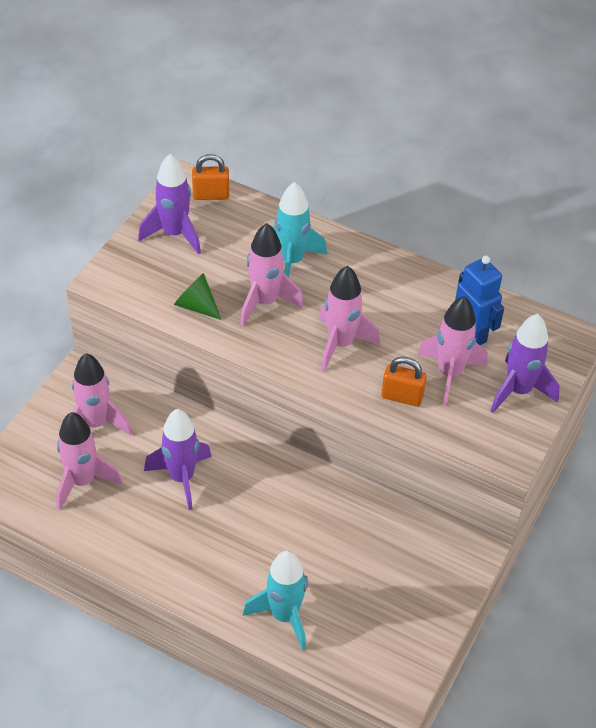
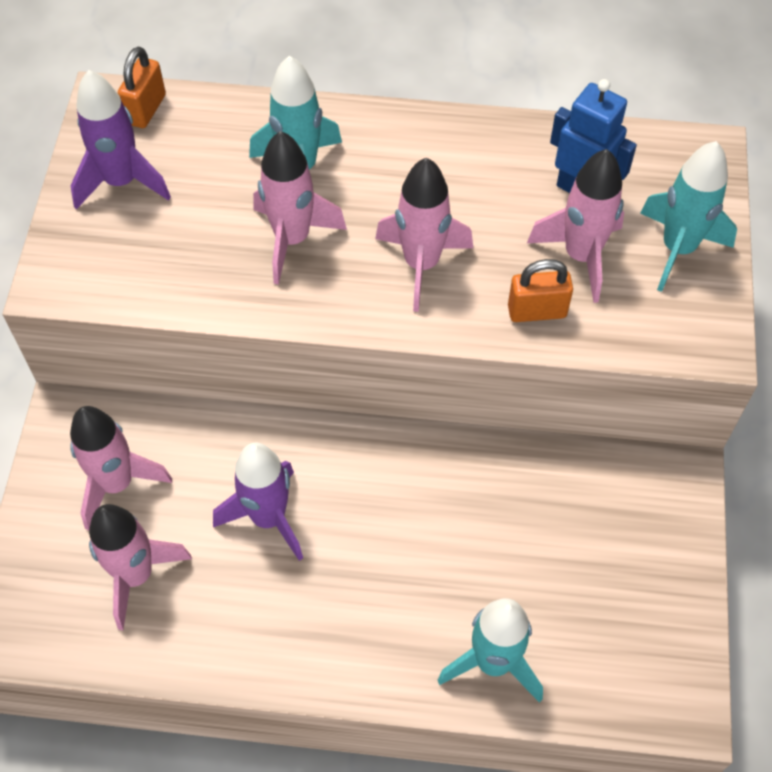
camera: 20 degrees left, 10 degrees up
green cone [174,273,222,320] -> none
orange padlock [192,154,229,200] -> orange padlock turned 45 degrees counterclockwise [118,46,166,128]
purple rocket [490,314,560,413] -> turquoise rocket [640,141,737,292]

